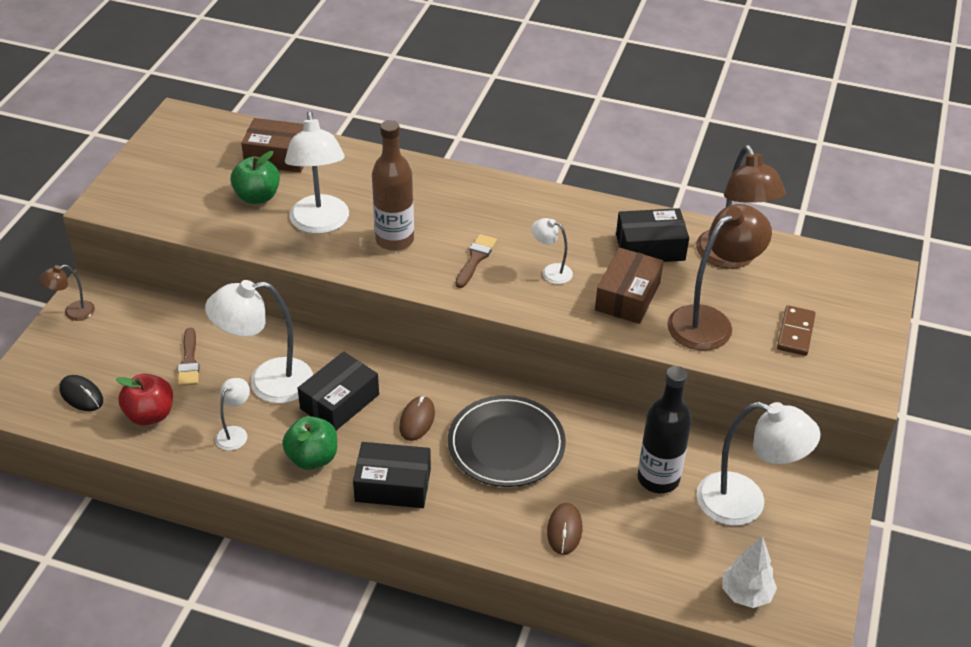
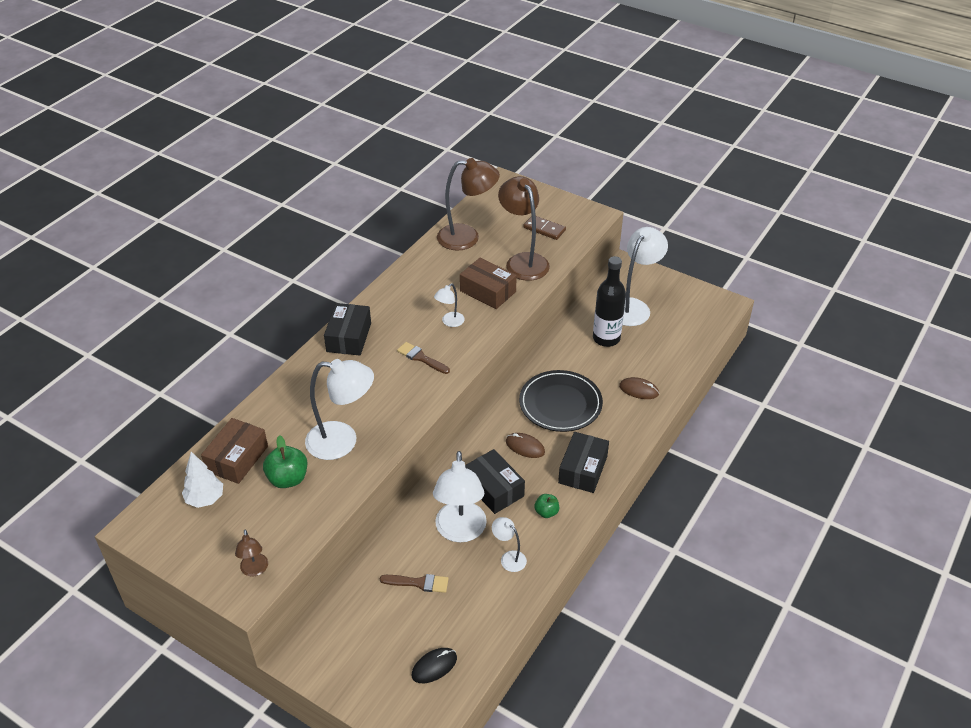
camera: 75 degrees left, 0 degrees up
brown lamp [39,264,95,321] -> brown lamp moved to [235,530,268,577]
red apple [116,374,173,425] -> none
green apple [282,416,337,470] -> green apple [534,494,559,518], size x0.60
brown bottle [372,120,414,251] -> none
black box [616,208,689,262] -> black box moved to [324,303,371,356]
white tree [722,536,777,608] -> white tree moved to [182,452,223,508]

